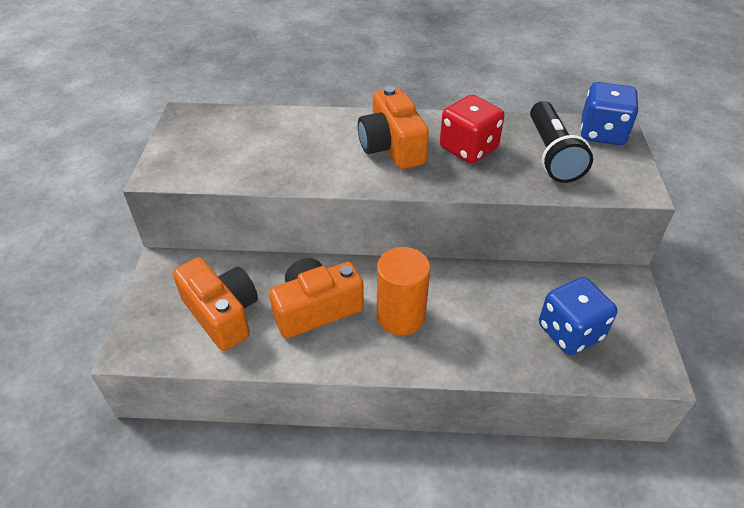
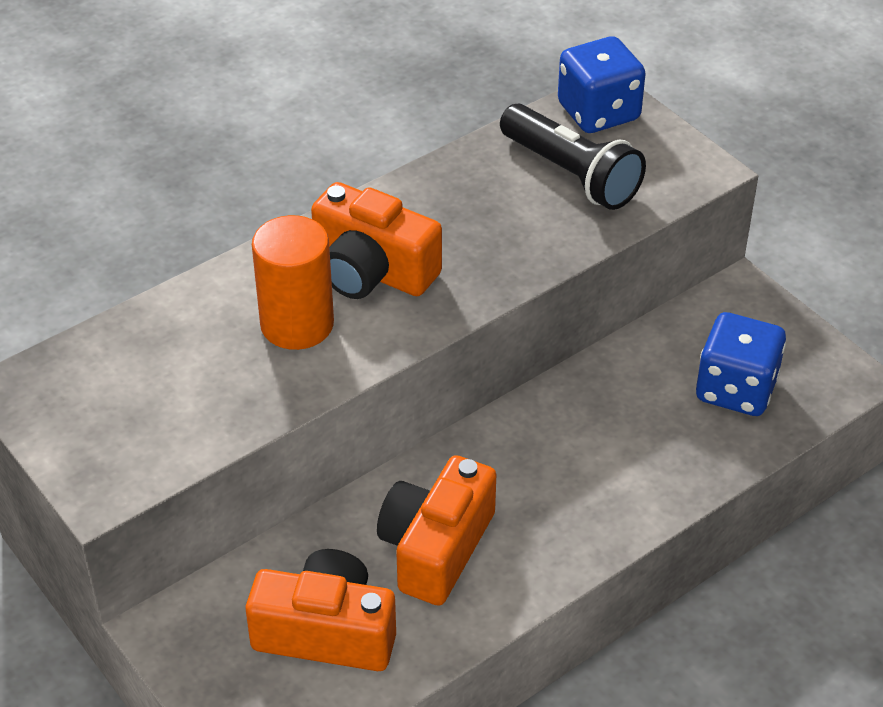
camera: 40 degrees left, 0 degrees up
orange cylinder [377,247,430,336] -> orange cylinder moved to [252,215,334,350]
red dice [440,95,504,163] -> none

